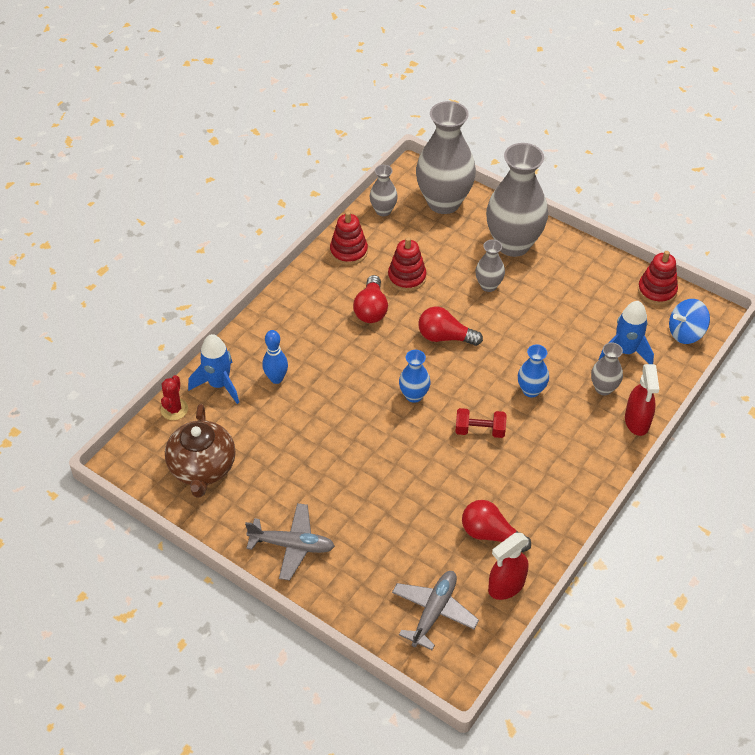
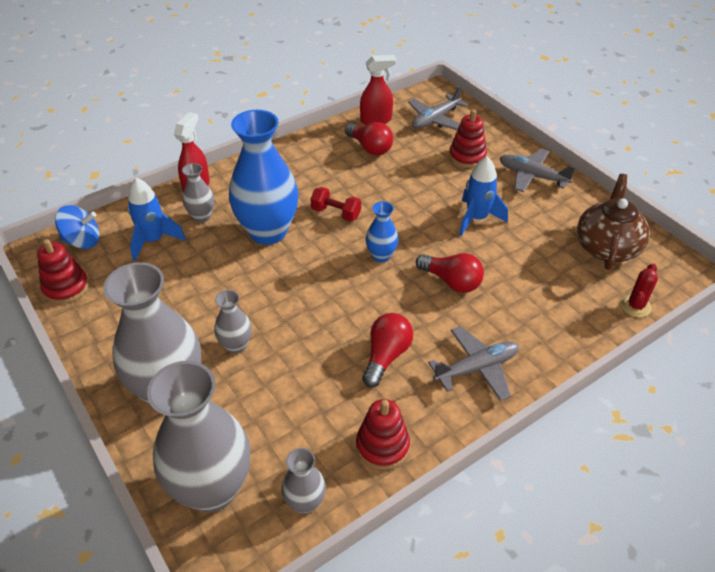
camera: 160 degrees left, 5 degrees down
blue rocket [188,334,239,404] -> blue rocket moved to [459,156,508,236]
blue bowling pin [262,330,288,384] -> none
red stacking toy [388,237,426,292] -> red stacking toy moved to [449,110,487,168]
red light bulb [418,307,483,346] -> red light bulb moved to [416,253,484,293]
blue vase [518,345,549,397] -> blue vase [229,110,299,245], size x2.12
none -> grey plane [428,326,519,401]

